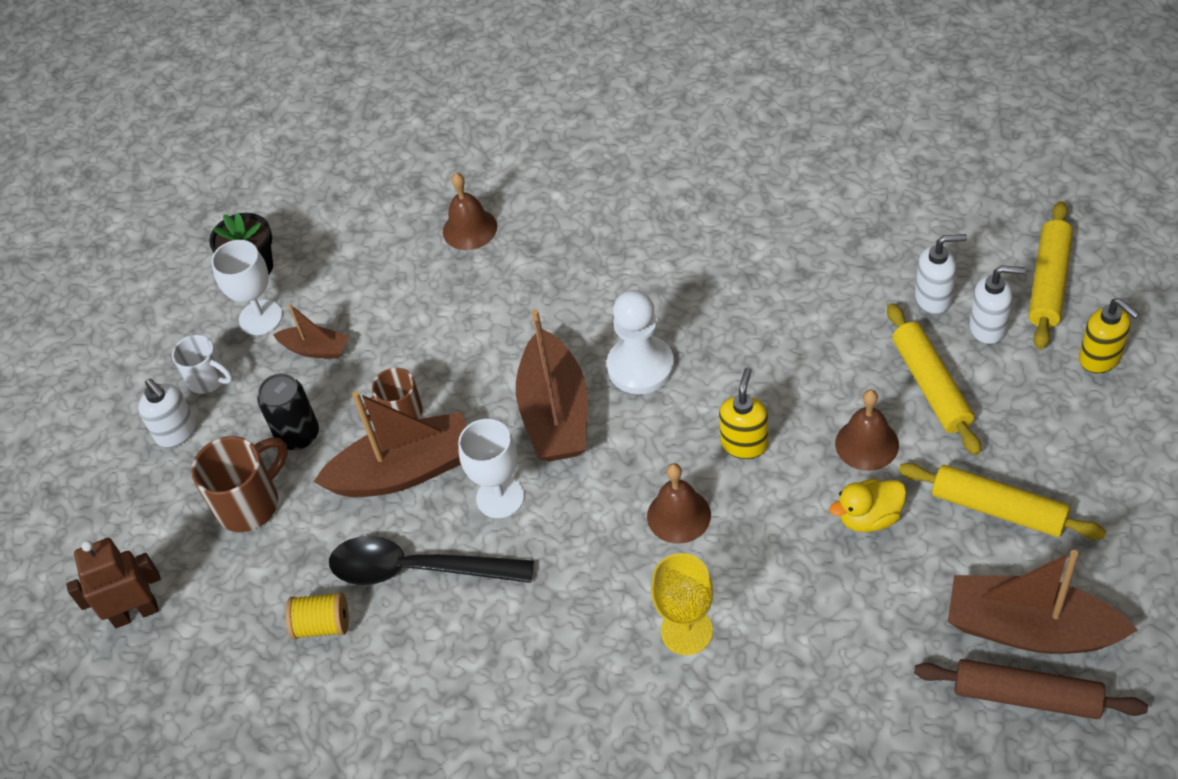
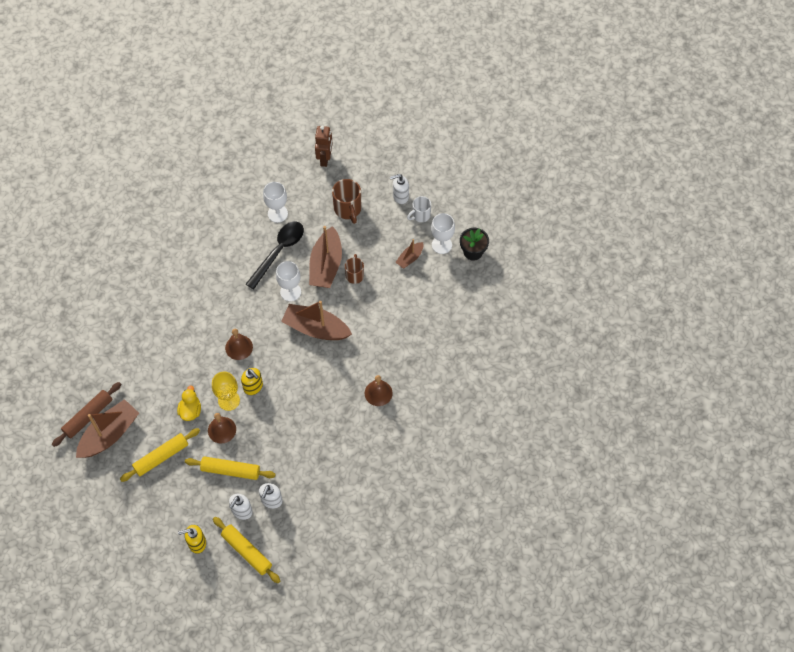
camera: 110 degrees right, 10 degrees up
black can [258,373,319,450] -> none
yellow spool [286,592,349,639] -> white goblet [263,182,288,223]
brown bell [443,173,497,250] -> brown bell moved to [365,375,393,406]
white pawn [607,290,674,394] -> none
yellow goblet [651,553,714,655] -> yellow goblet moved to [212,372,240,411]

